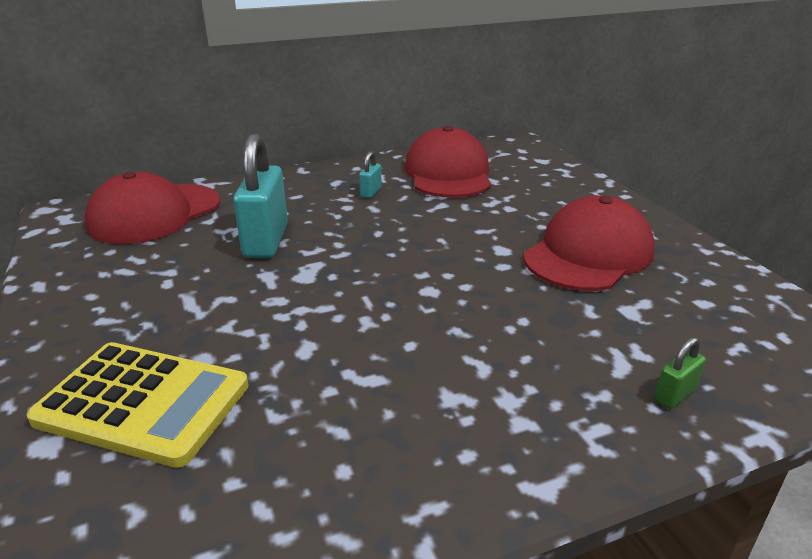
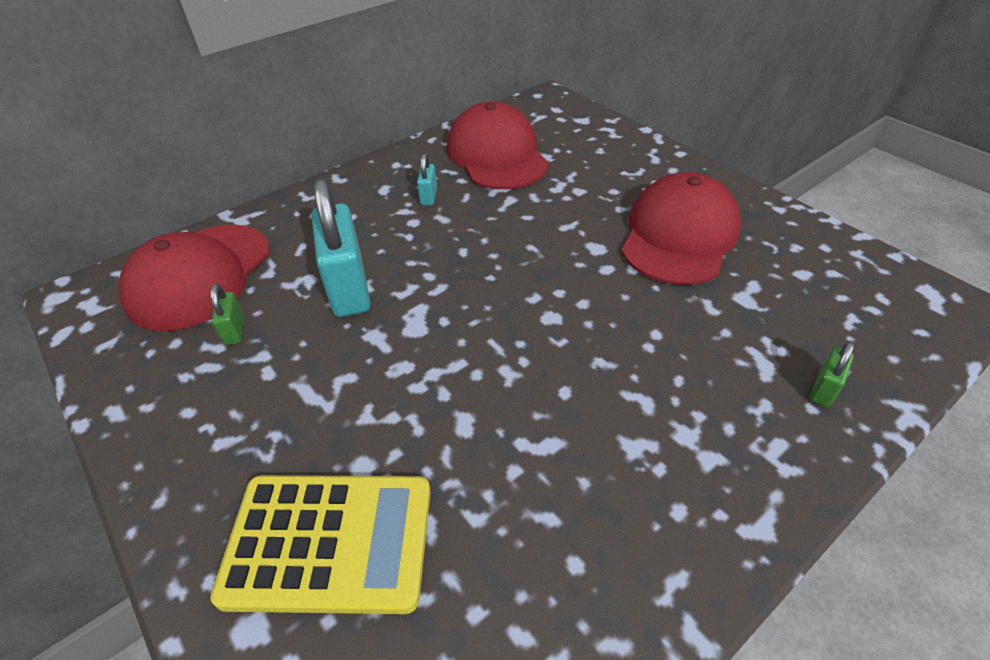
camera: 15 degrees left, 15 degrees up
none -> green padlock [211,284,244,345]

